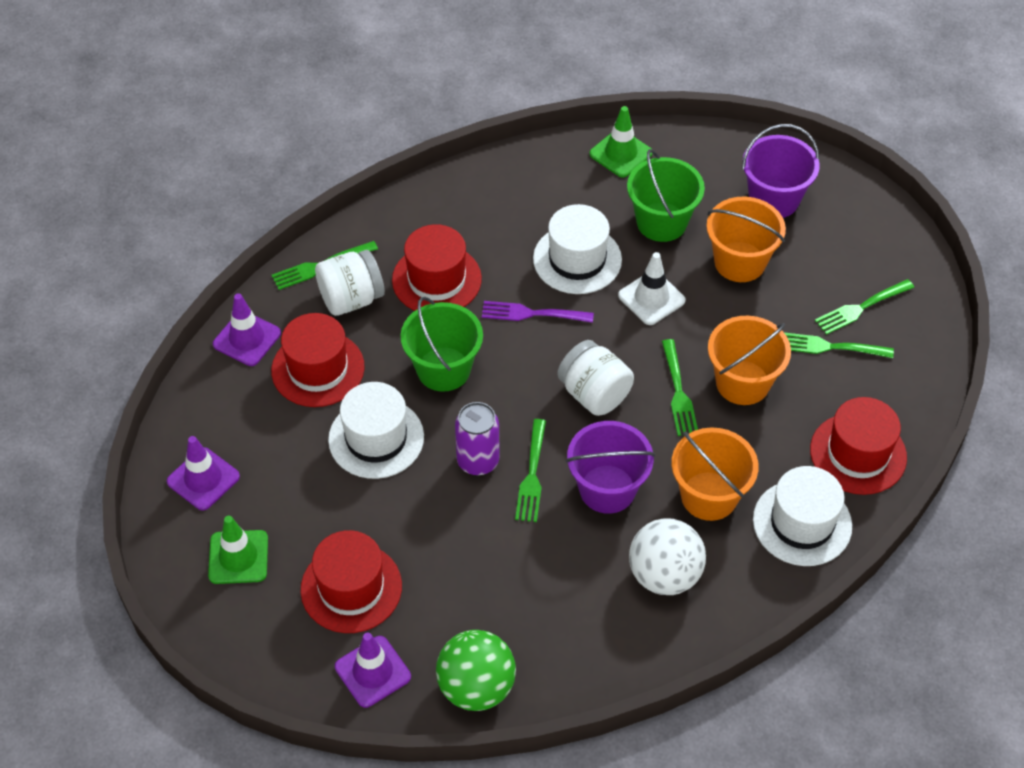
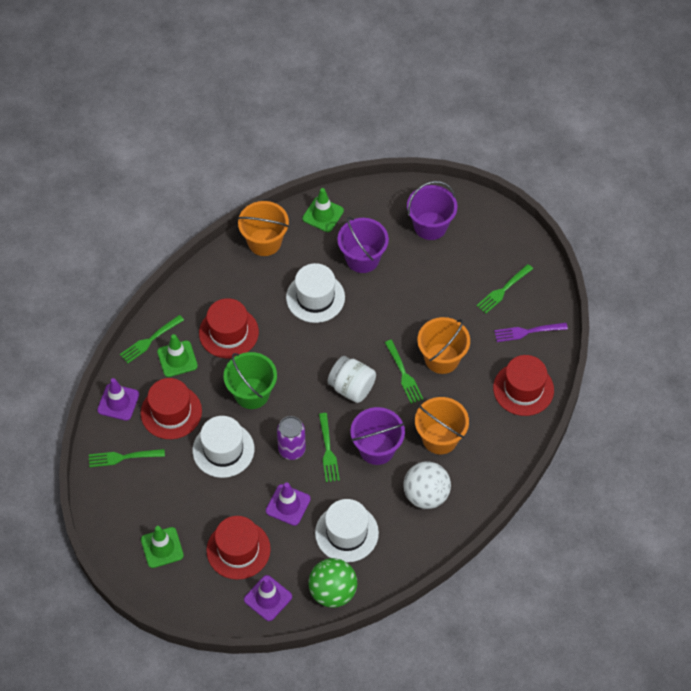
camera: 15 degrees left, 5 degrees up
purple traffic cone [167,436,240,511] -> purple traffic cone moved to [266,482,311,526]
white jar [315,250,385,316] -> green traffic cone [157,334,198,377]
purple fork [482,301,594,323] -> purple fork moved to [494,323,568,342]
white traffic cone [618,252,686,325] -> none
green bucket [627,149,705,242] -> purple bucket [337,217,389,273]
orange bucket [706,197,786,282] -> orange bucket moved to [237,201,289,256]
white hat [753,466,852,566] -> white hat moved to [315,499,379,562]
green fork [784,332,894,358] -> green fork moved to [89,449,165,467]

